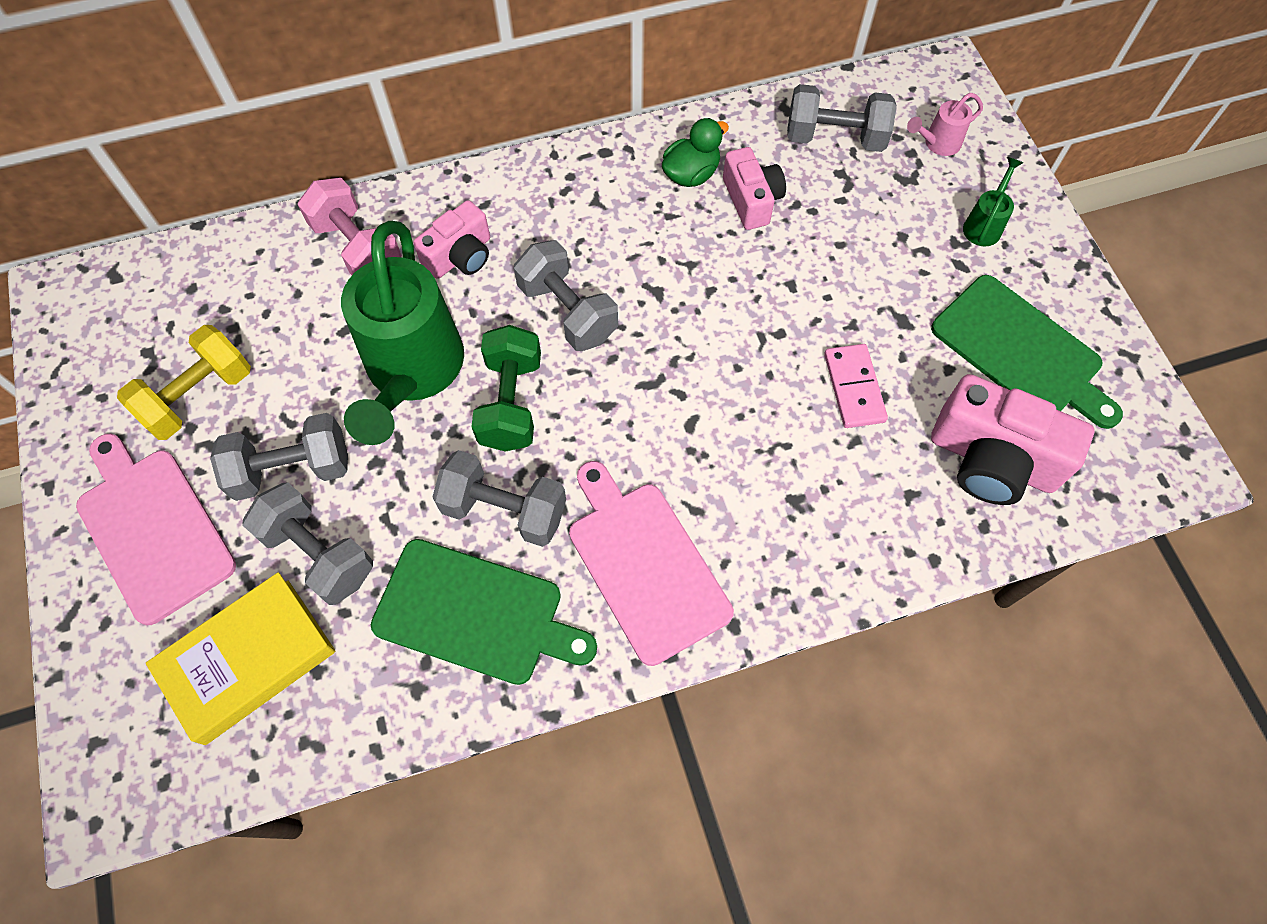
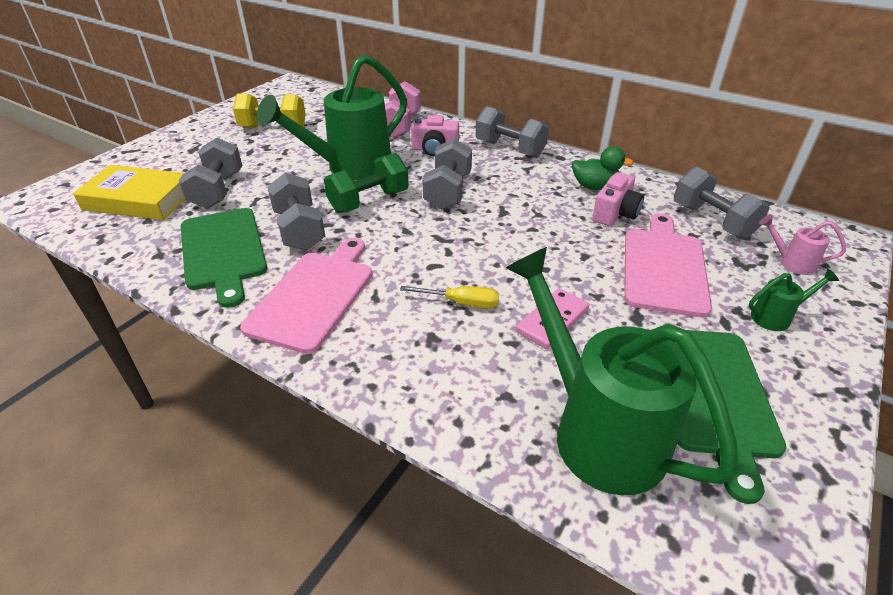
camera: 50 degrees right, 25 degrees down
pink cutting board [76,434,236,625] -> pink cutting board moved to [624,213,712,317]
grey dumbbell [210,413,348,501] -> grey dumbbell moved to [475,107,549,158]
pink camera [931,374,1094,505] -> green watering can [506,247,739,495]
none -> yellow screwdriver [400,286,499,308]

